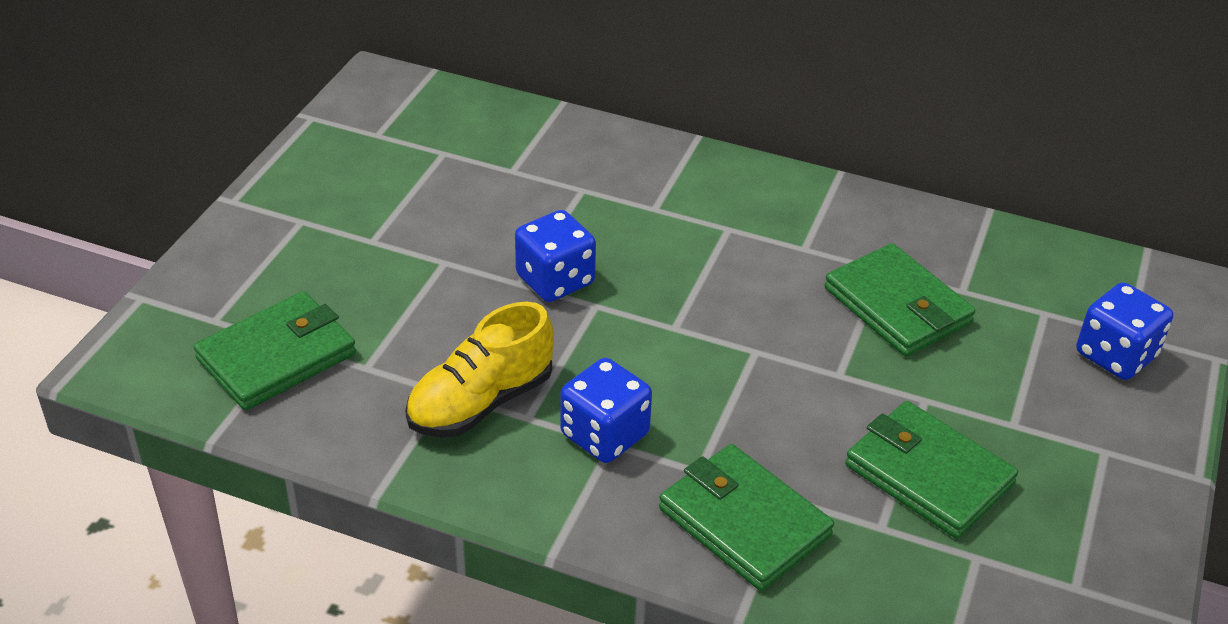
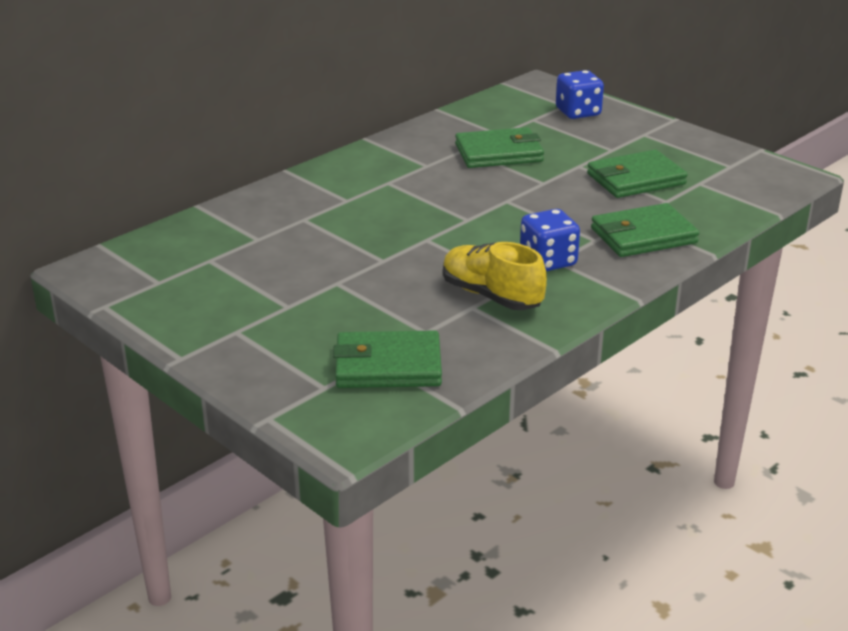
camera: 65 degrees left, 10 degrees down
green wallet [194,291,356,411] -> green wallet turned 75 degrees counterclockwise [333,331,442,388]
yellow shoe [405,302,554,437] -> yellow shoe turned 150 degrees clockwise [443,242,547,310]
blue dice [515,210,596,302] -> none

